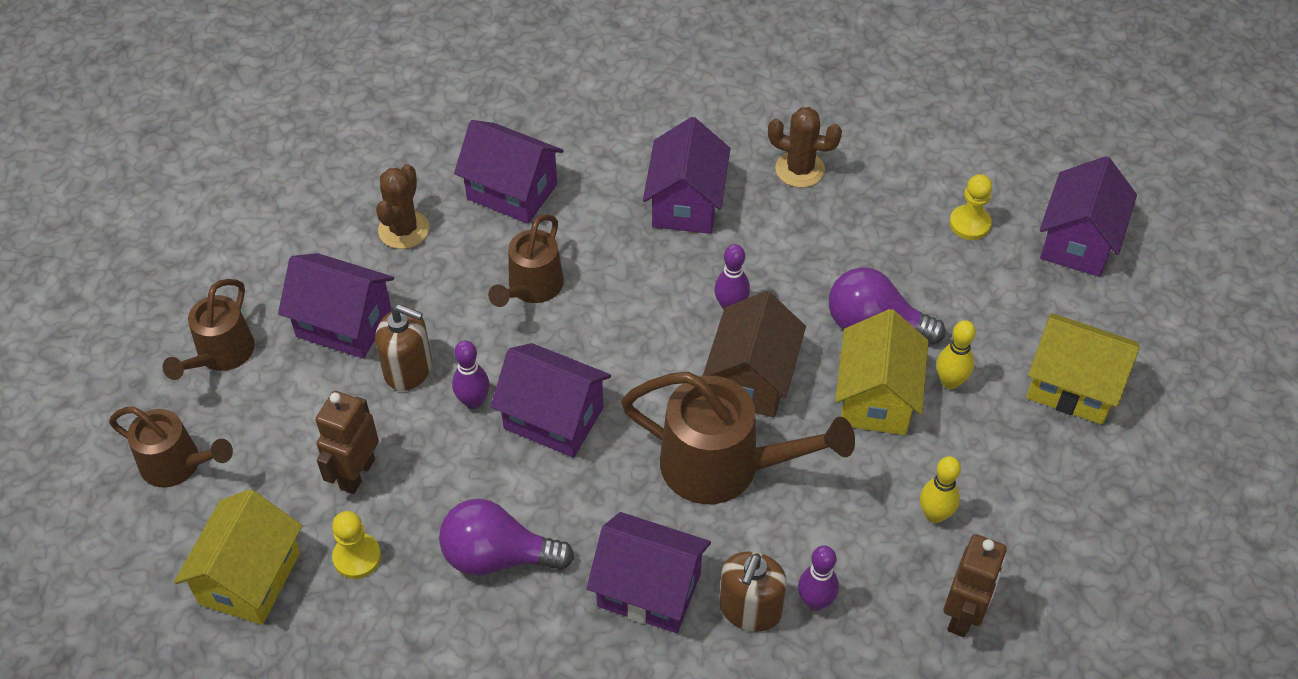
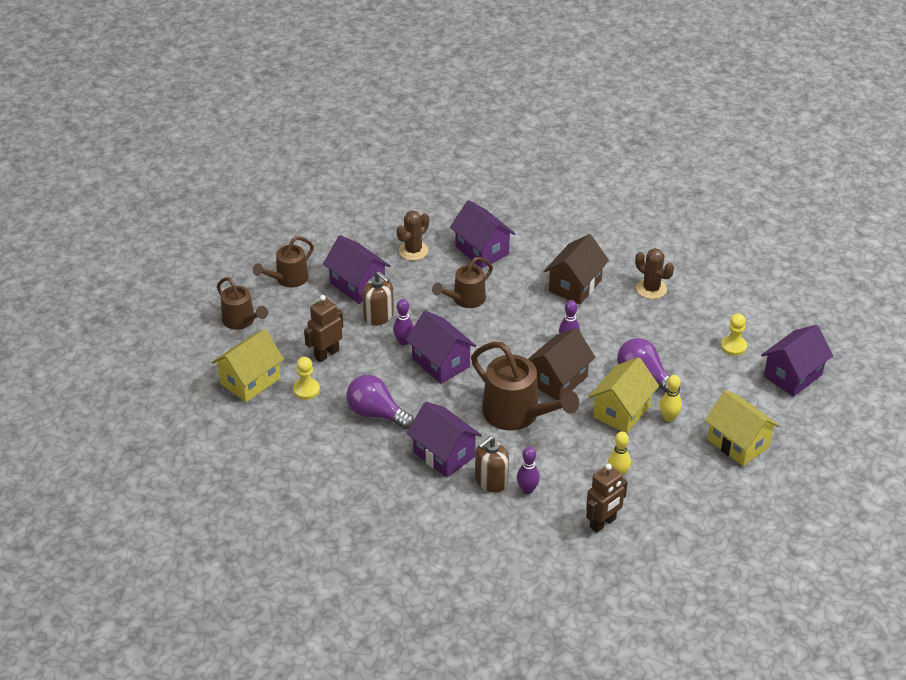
camera: 25 degrees right, 10 degrees down
purple house [643,117,730,234] -> brown house [544,234,609,305]

